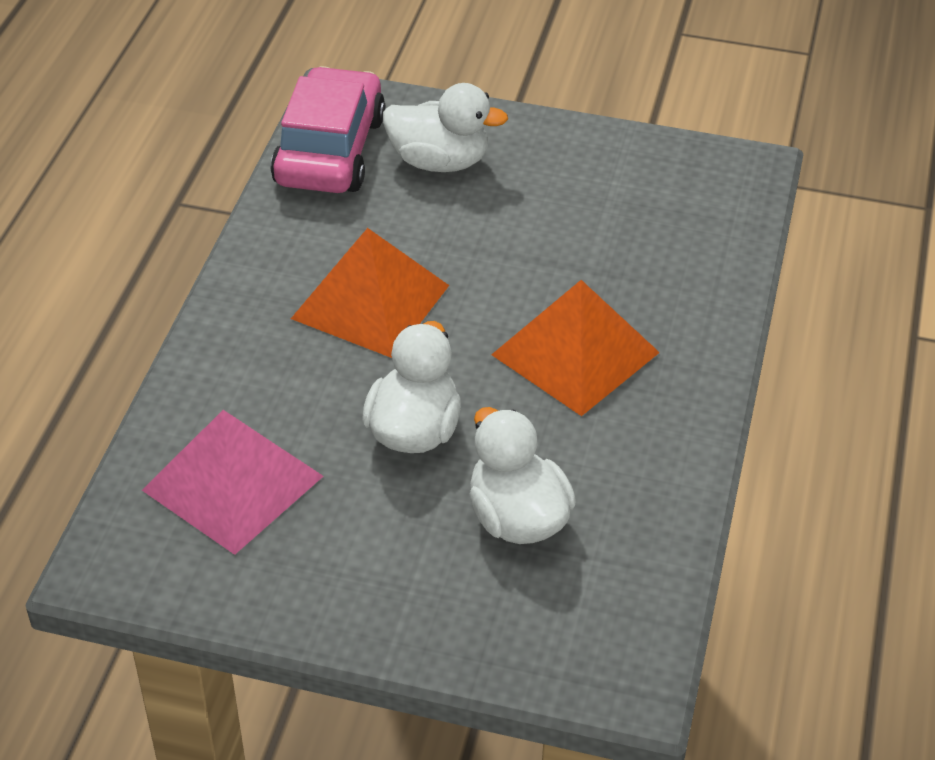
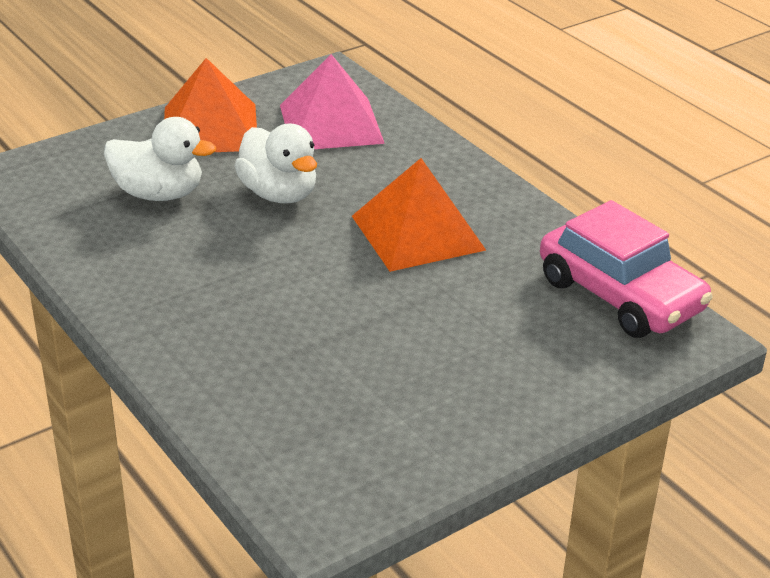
camera: 130 degrees right, 10 degrees down
white duck [383,83,508,172] -> none
orange pyramid [491,280,660,416] -> orange pyramid moved to [164,58,257,152]

